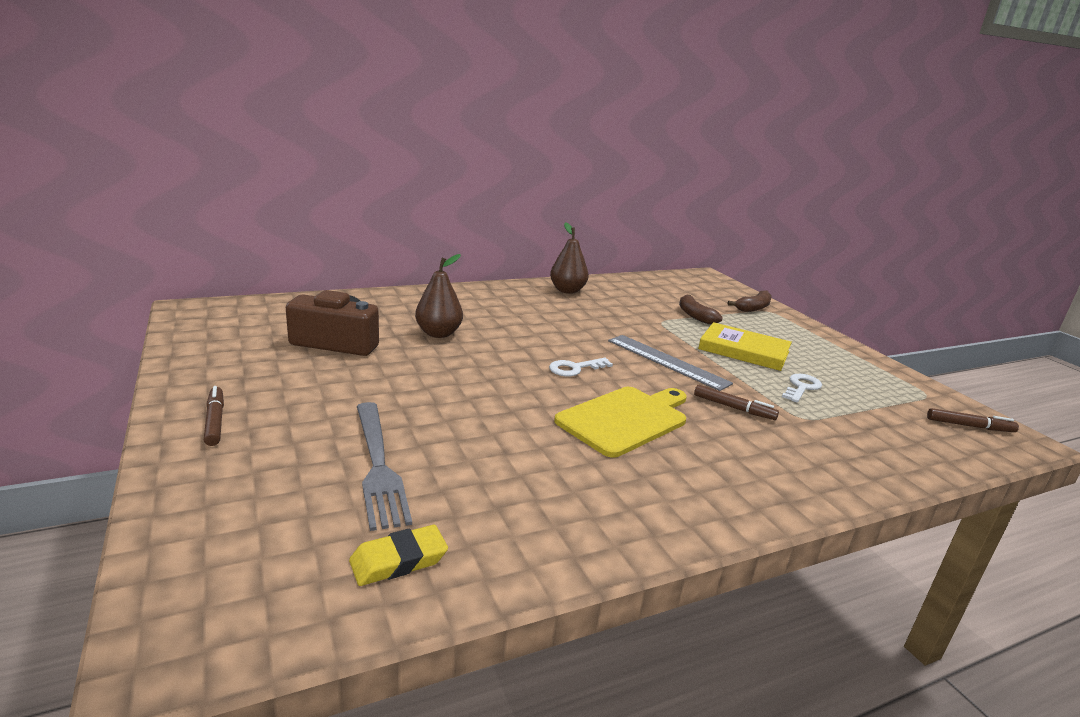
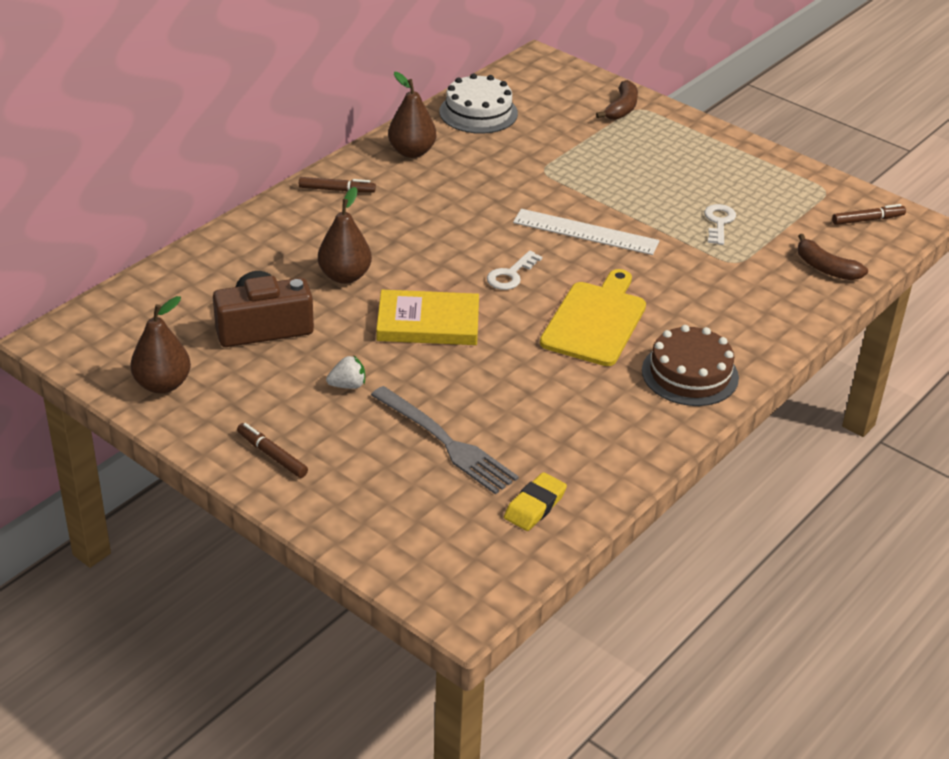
camera: 25 degrees left, 15 degrees up
grey ruler [608,335,733,391] -> white ruler [513,209,659,255]
brown banana [679,295,723,324] -> brown banana moved to [798,234,868,280]
brown marker [694,385,779,420] -> brown marker moved to [299,177,376,192]
yellow book [698,322,792,371] -> yellow book moved to [376,290,479,345]
none -> brown pear [130,296,191,394]
none -> white strawberry [326,355,365,389]
none -> white cake [439,73,518,134]
none -> brown cake [642,325,739,406]

